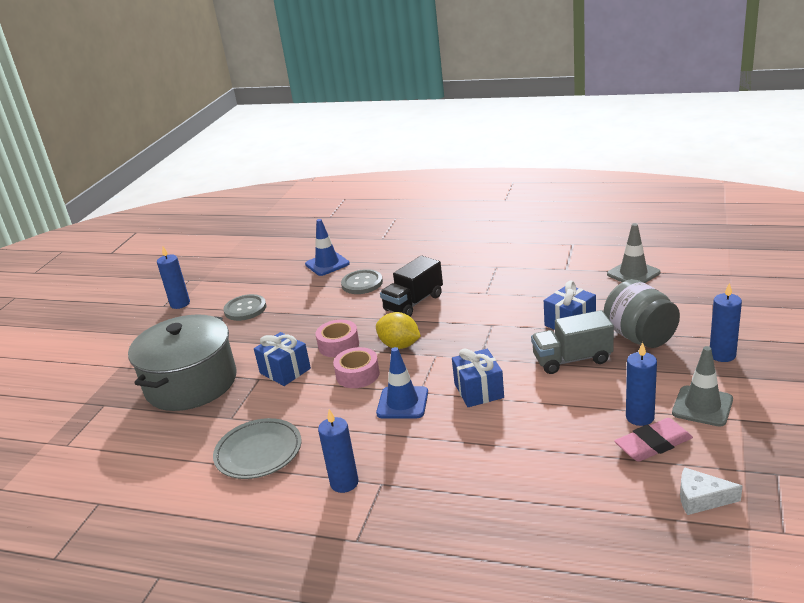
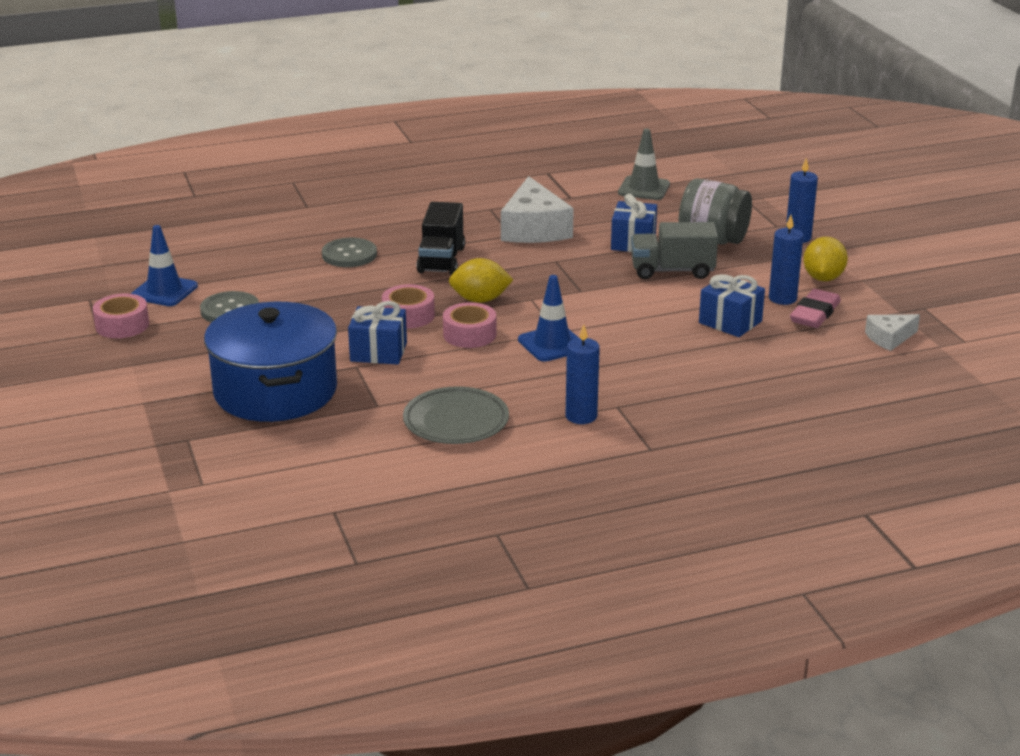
camera: 40 degrees left, 0 degrees up
grey pot [128,314,237,411] -> blue pot [204,302,337,422]
blue candle [157,246,190,309] -> pink tape [93,294,149,338]
blue traffic cone [305,219,350,276] -> blue traffic cone moved to [131,225,198,306]
blue gift [452,348,504,407] -> blue gift moved to [699,274,765,337]
grey truck [531,310,614,374] -> grey truck turned 45 degrees clockwise [631,222,718,279]
grey traffic cone [672,346,733,426] -> yellow lemon [803,237,848,281]
none -> white cheese [501,176,574,243]

